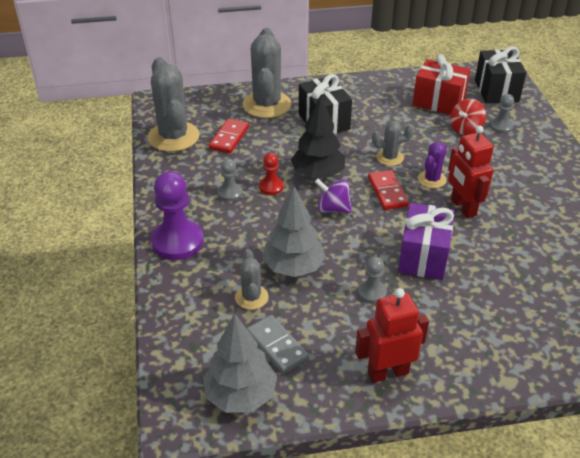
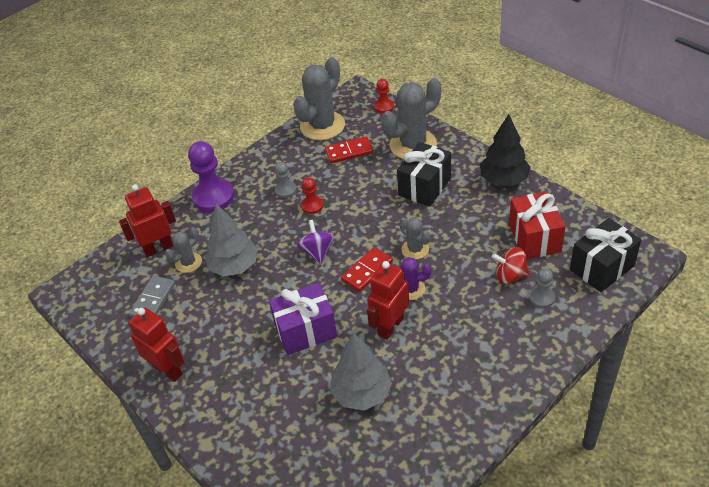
camera: 60 degrees right, 5 degrees up
grey tree [203,314,277,413] -> grey tree moved to [330,332,392,411]
black tree [291,96,345,178] -> black tree moved to [480,114,531,186]
grey pawn [358,257,387,304] -> none
none -> red robot [119,184,176,257]
none -> red pawn [374,79,394,113]

